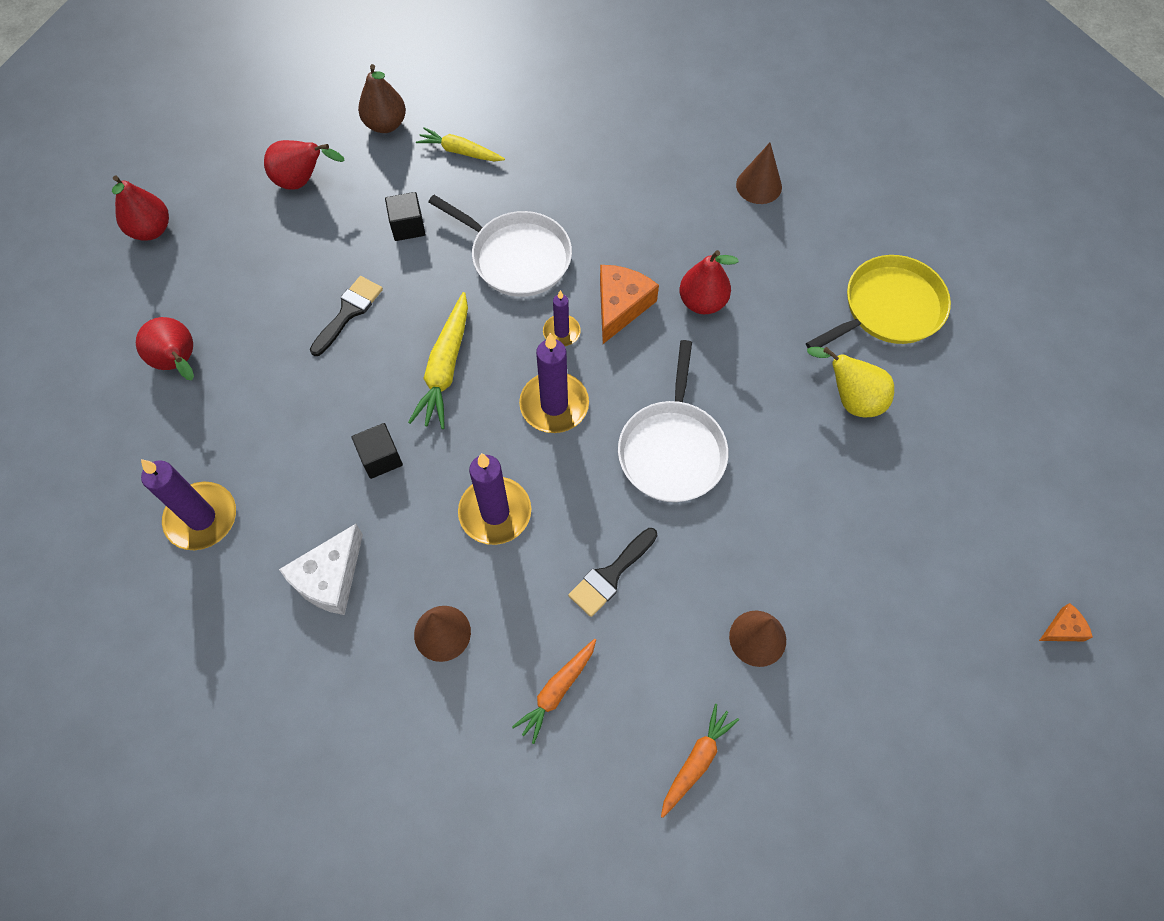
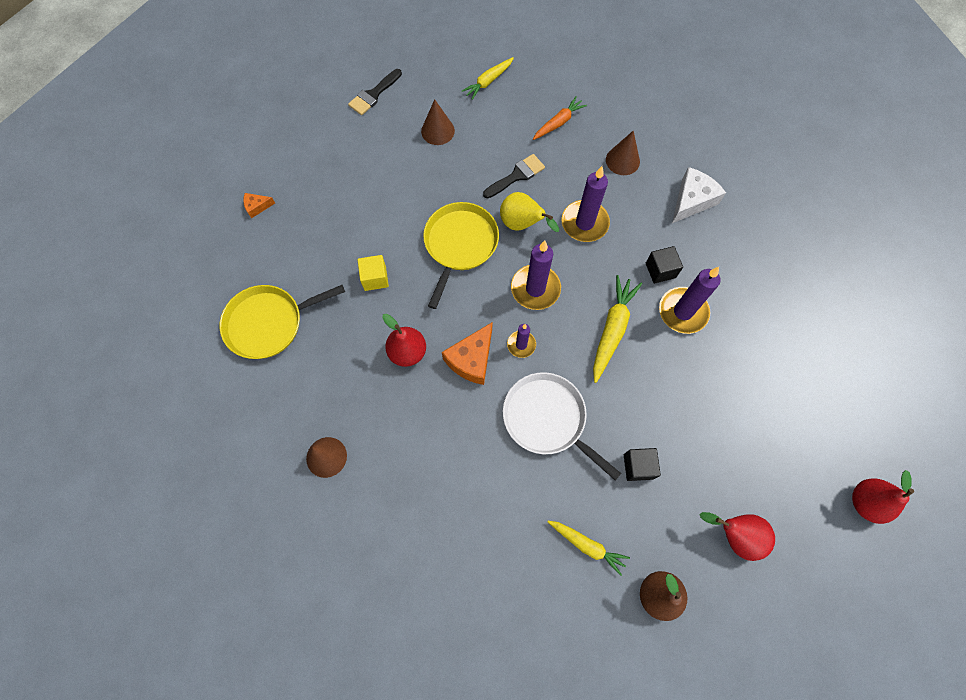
camera: 170 degrees left, 5 degrees up
red pear [136,317,194,380] -> none
purple candle [141,459,236,550] -> purple candle moved to [659,267,721,334]
black brush [310,276,383,356] -> black brush moved to [348,69,402,115]
white pan [618,340,728,502] -> yellow pan [423,202,499,309]
orange carrot [661,704,739,818] -> yellow carrot [462,57,514,100]
yellow pear [807,347,894,417] -> yellow pear moved to [500,192,559,232]
orange cheese [1039,603,1093,641] -> orange cheese moved to [243,193,275,219]
none -> yellow cube [358,255,389,291]

